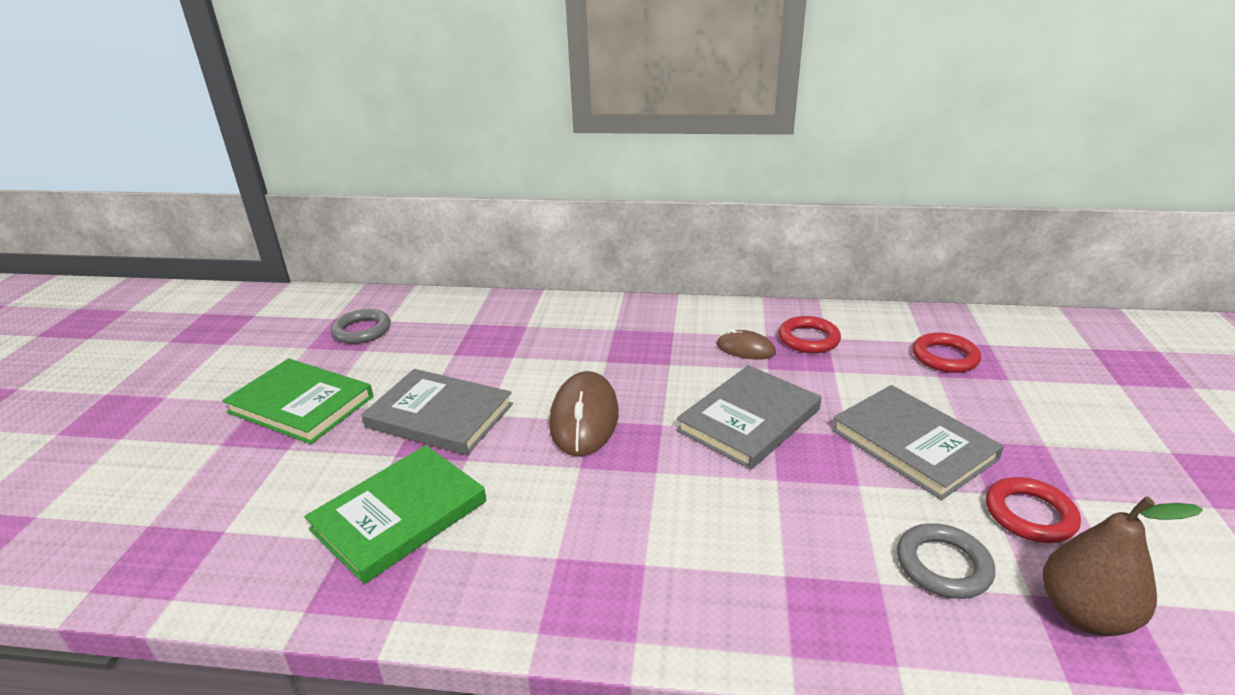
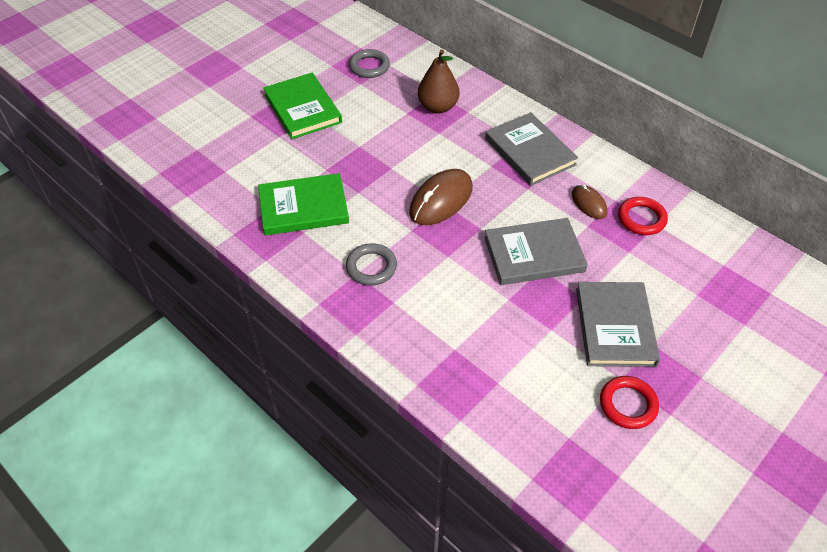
camera: 35 degrees right, 20 degrees up
grey book [362,369,513,455] -> grey book moved to [485,112,578,186]
grey ring [897,523,995,599] -> grey ring moved to [346,243,397,286]
red ring [913,333,981,373] -> none
brown pear [1043,496,1203,636] -> brown pear moved to [418,49,460,114]

